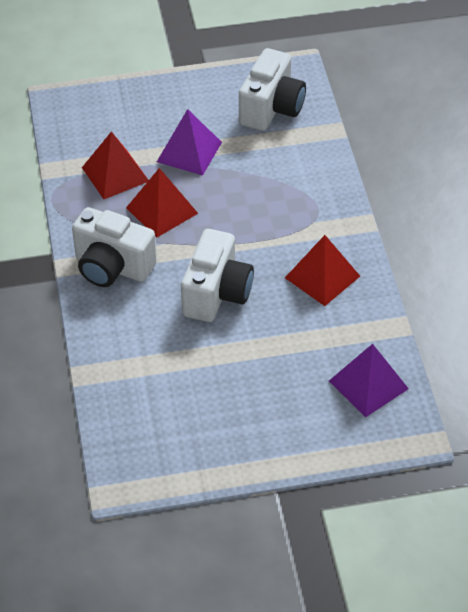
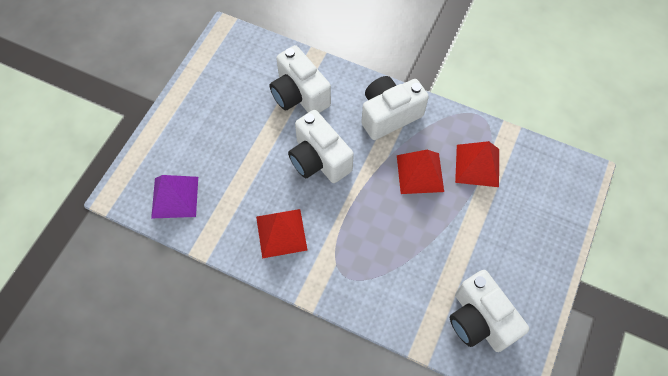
camera: 125 degrees right, 15 degrees up
purple pyramid [157,109,222,175] -> none
none -> white camera [270,45,331,113]

